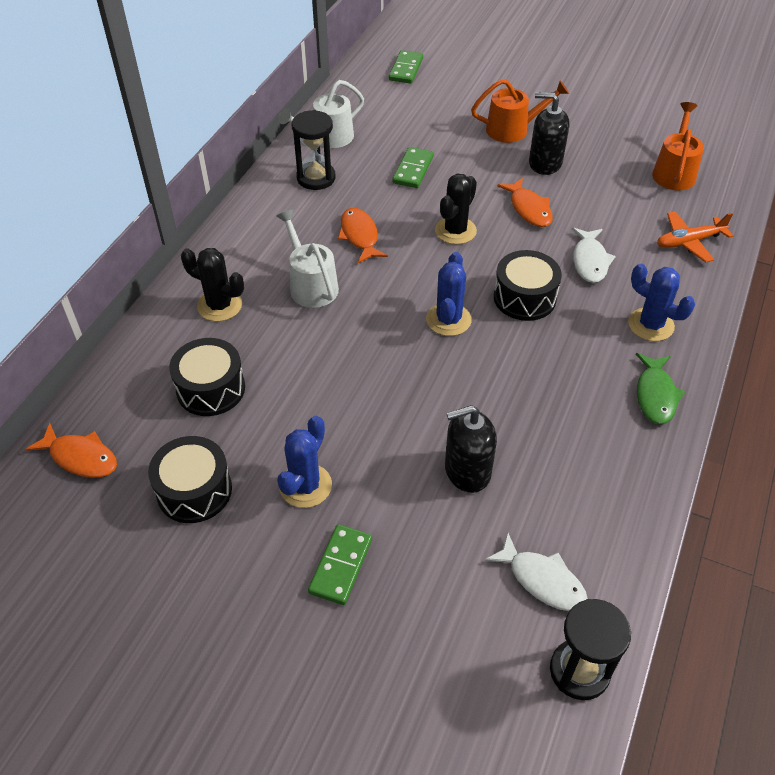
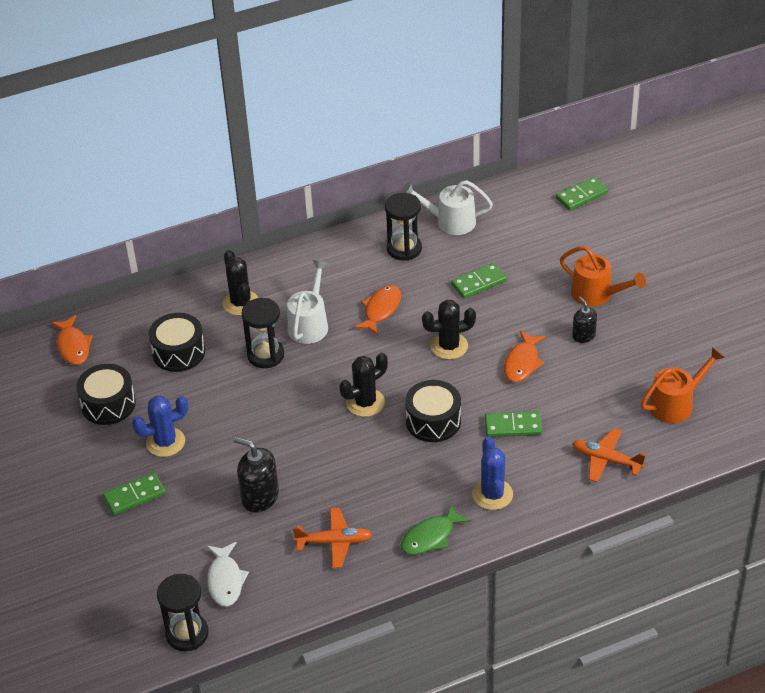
camera: 45 degrees right, 5 degrees down
blue cactus [426,252,472,336] -> black cactus [339,353,388,417]
black soap dispenser [529,92,570,175] -> black soap dispenser [572,297,597,343], size x0.61
white fish [572,227,616,283] -> green domino [485,411,542,437]
none -> black hourglass [242,298,284,368]
none -> orange plane [293,508,373,568]

